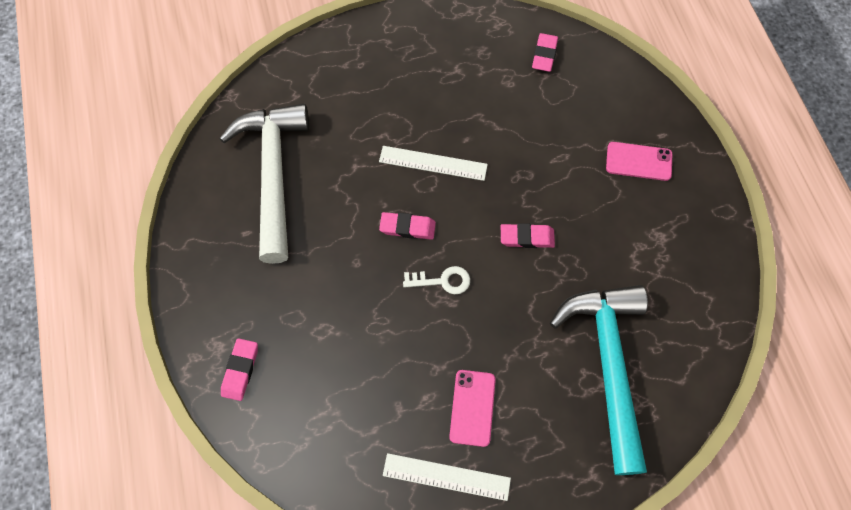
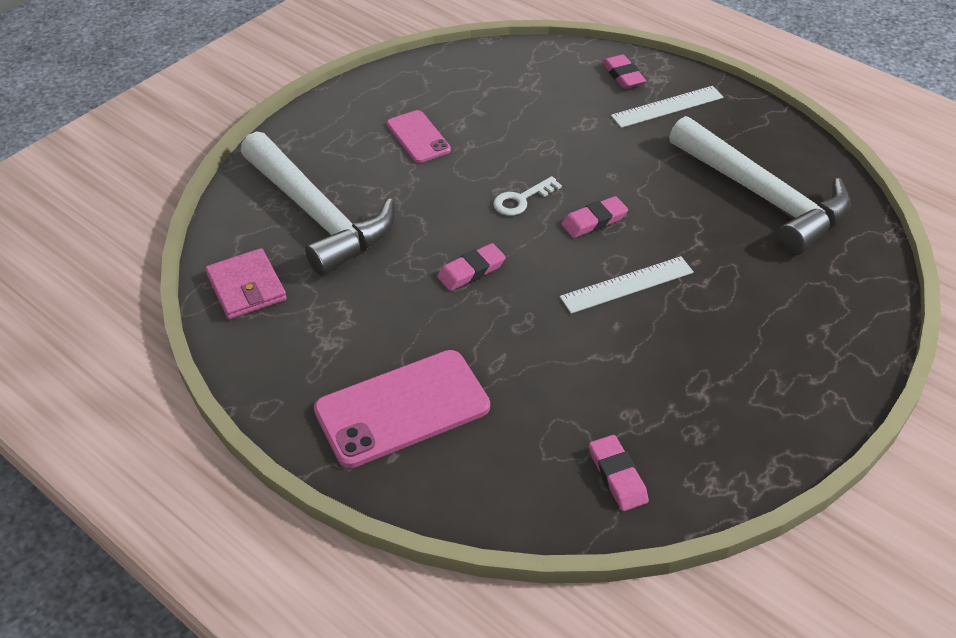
camera: 145 degrees right, 20 degrees down
white ruler [383,453,511,501] -> white ruler moved to [611,86,723,128]
turquoise hammer [550,285,648,475] -> white hammer [241,131,395,276]
pink phone [606,142,672,181] -> pink phone [314,350,490,468], size x1.76
none -> pink wallet [205,248,287,319]

